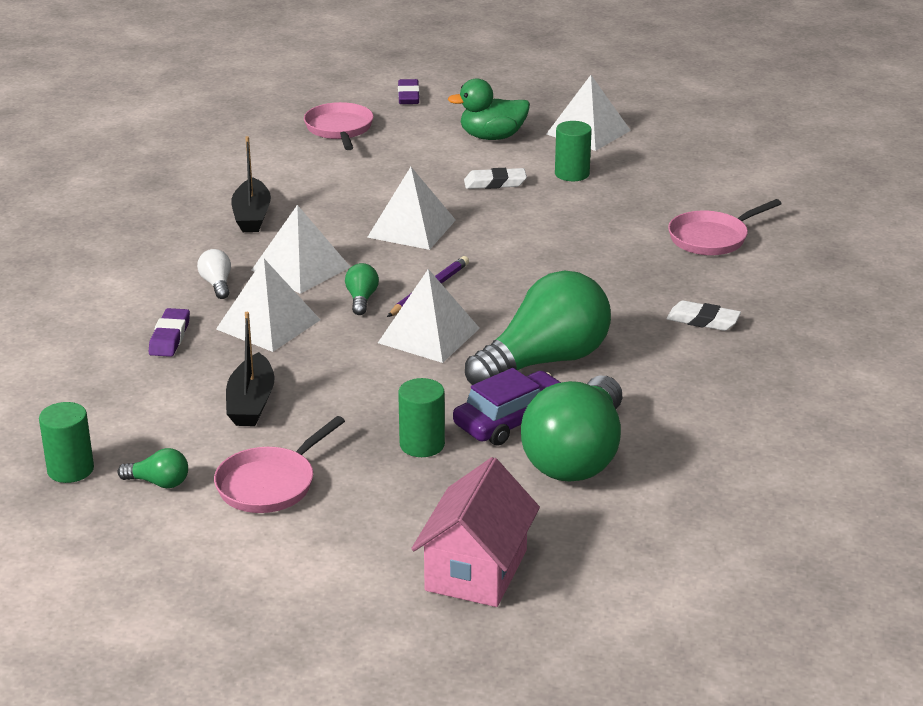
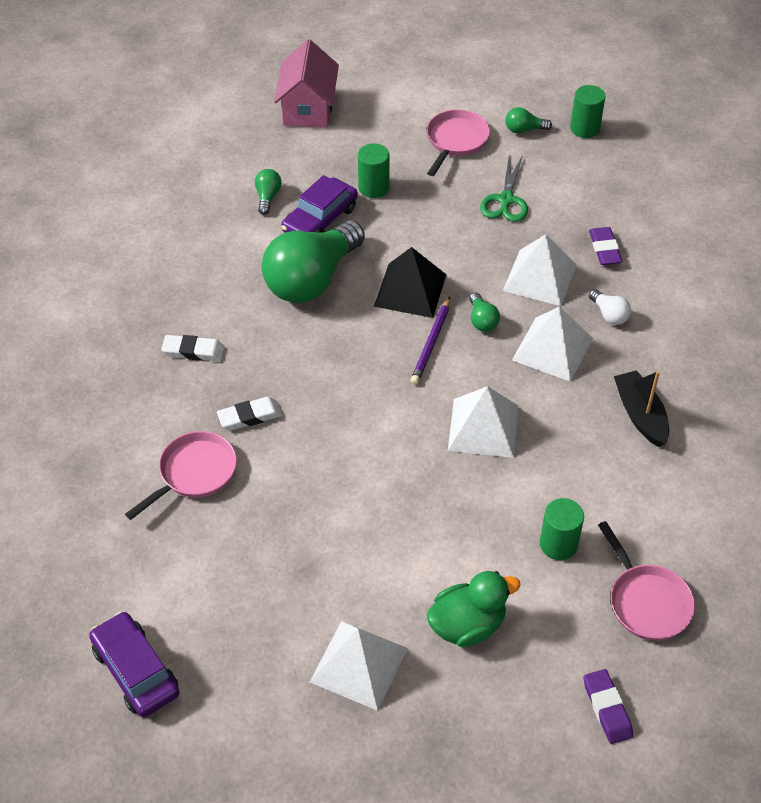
camera: 165 degrees right, 20 degrees up
black boat [226,312,274,426] -> green scissors [480,154,528,222]
white pyramid [378,269,480,363] -> black pyramid [374,247,447,318]
white eraser [464,168,527,189] -> white eraser moved to [217,397,282,430]
green light bulb [521,376,623,482] -> green light bulb [255,169,282,215], size x0.40
green cylinder [555,121,592,181] -> green cylinder moved to [540,498,584,560]
none -> purple car [89,611,179,717]

